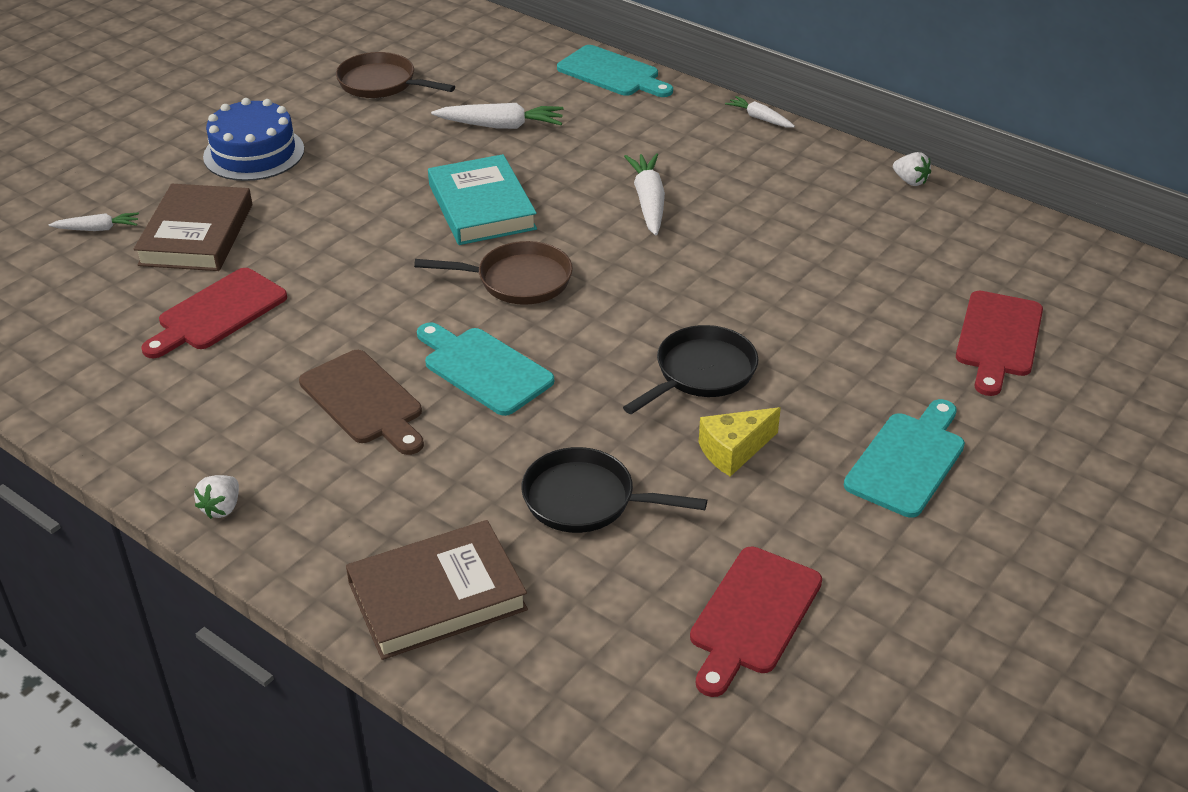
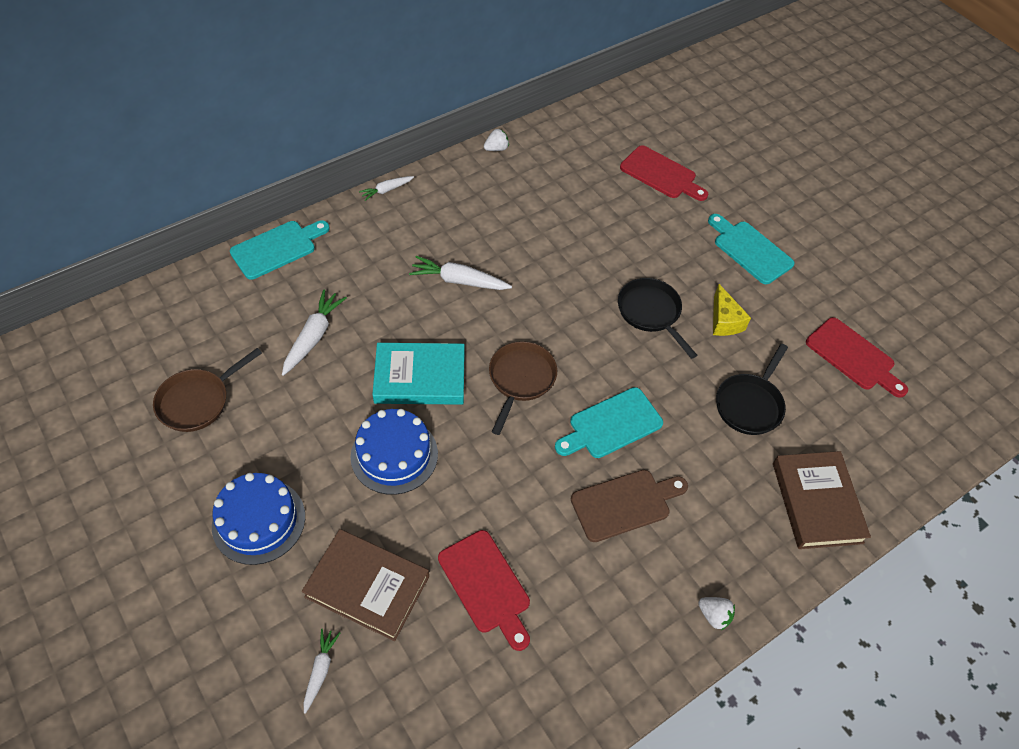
camera: 75 degrees left, 15 degrees up
none -> blue cake [351,409,438,495]

